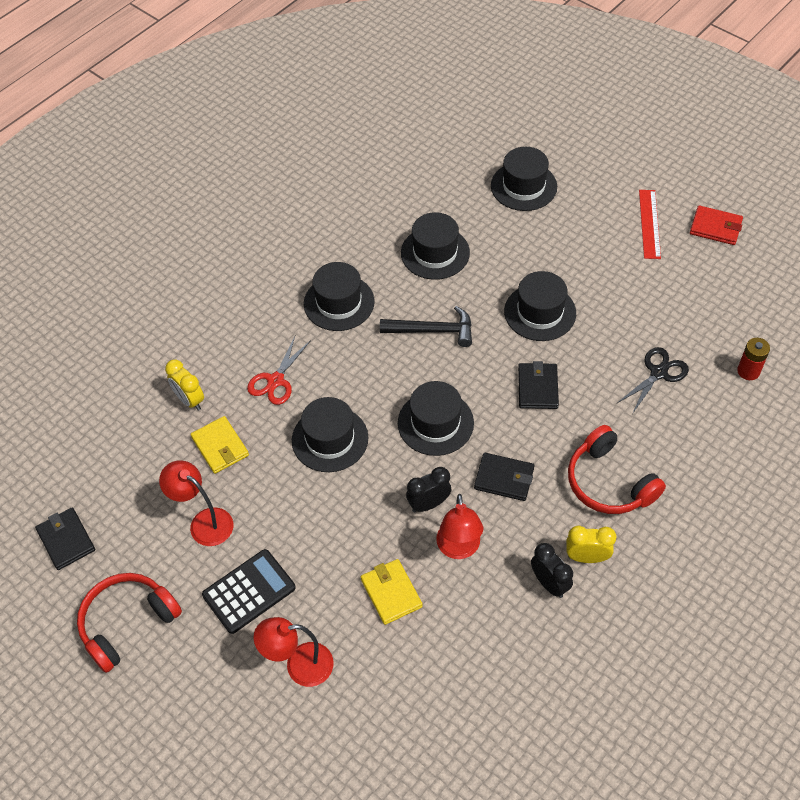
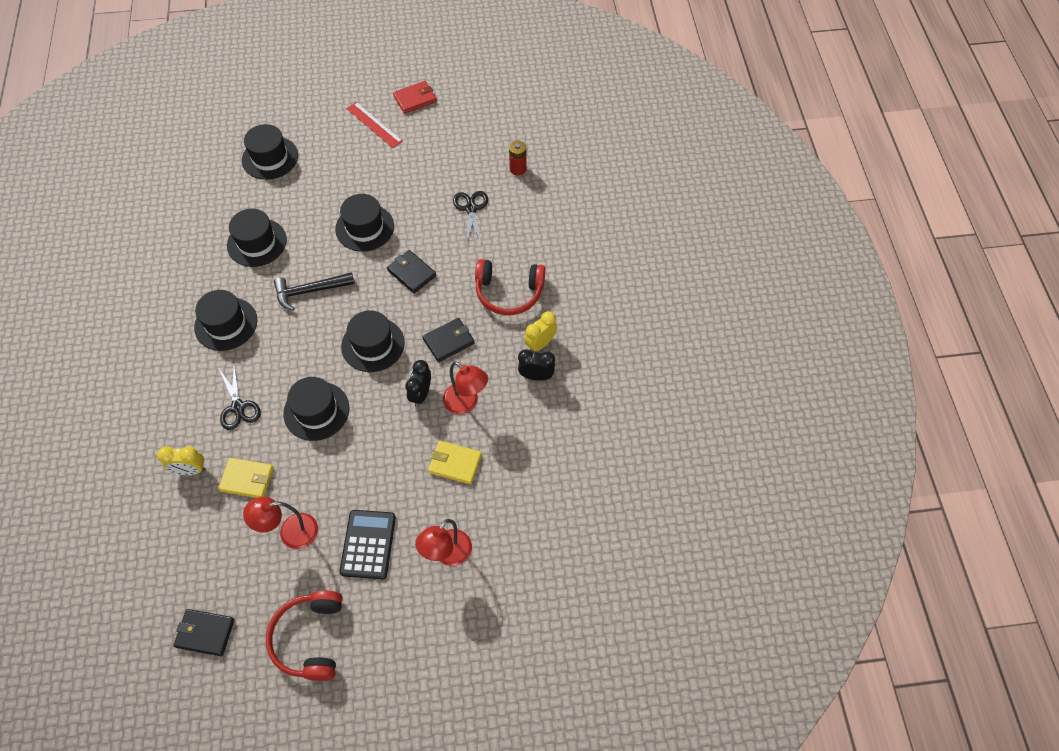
camera: 50 degrees left, 5 degrees up
red scissors [247,336,311,405] -> black scissors [219,364,261,430]
black hammer [380,306,472,347] -> black hammer turned 150 degrees counterclockwise [274,272,355,311]

